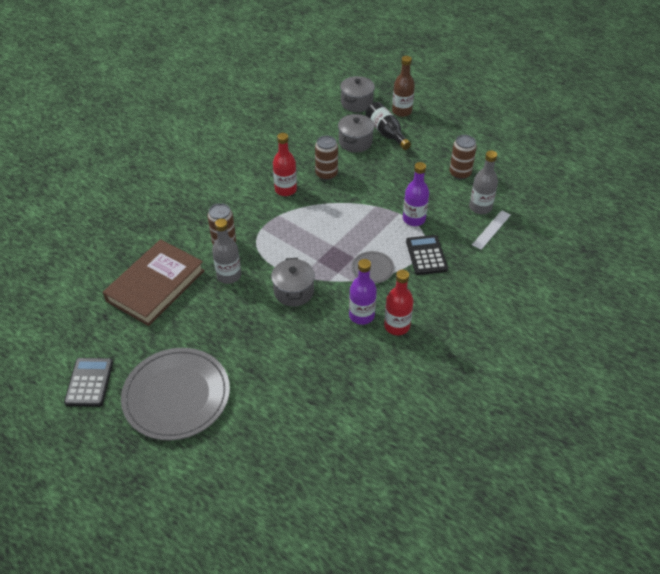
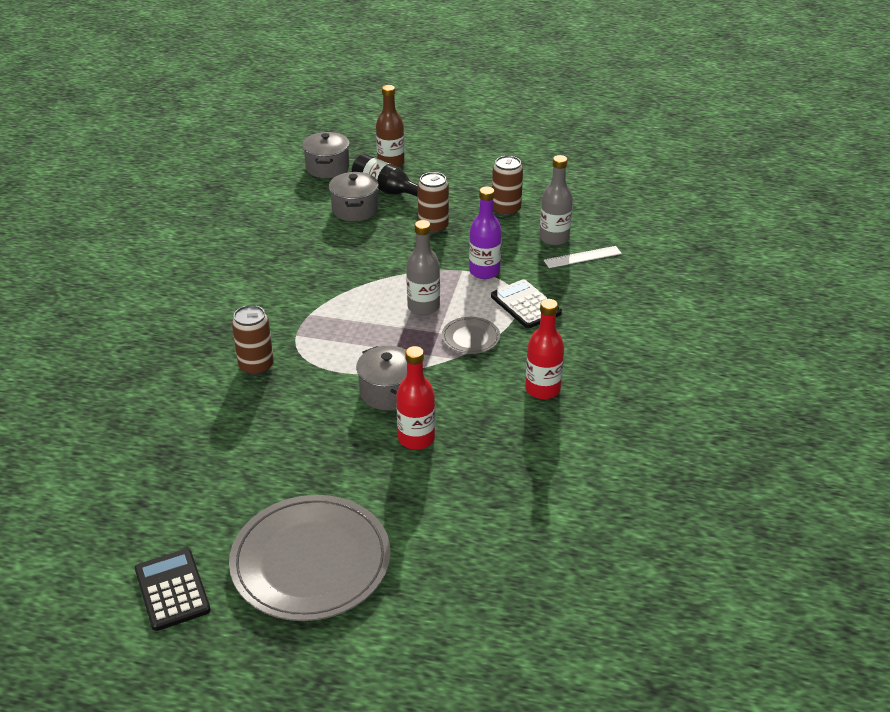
camera: 25 degrees left, 10 degrees down
brown book [103,239,205,326] -> none
grey bottle [212,219,241,284] -> grey bottle moved to [406,220,440,315]
red bottle [273,133,297,196] -> red bottle moved to [396,346,435,450]
brown can [315,136,338,180] -> brown can moved to [418,172,449,234]
purple bottle [349,259,377,325] -> none
white ruler [472,210,511,250] -> white ruler turned 60 degrees clockwise [544,246,622,268]

